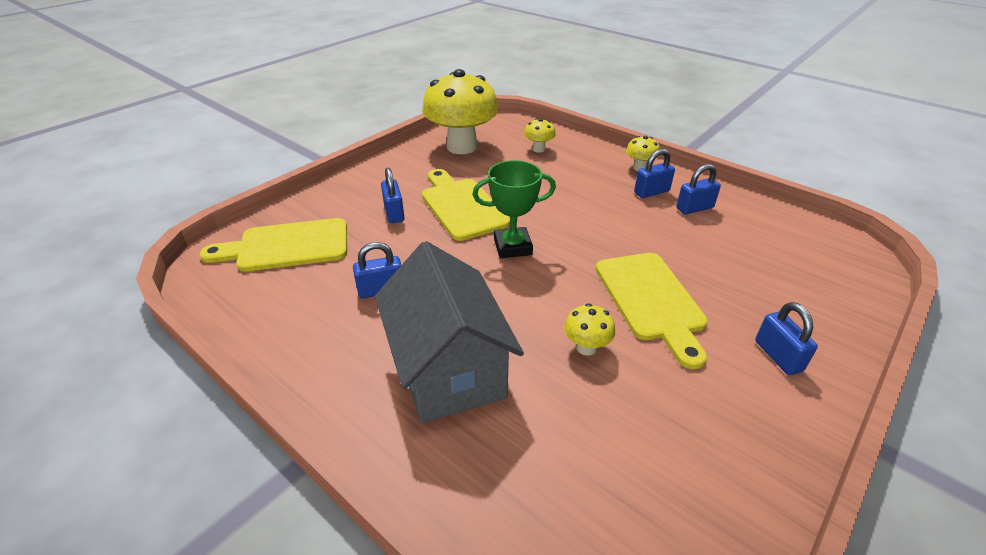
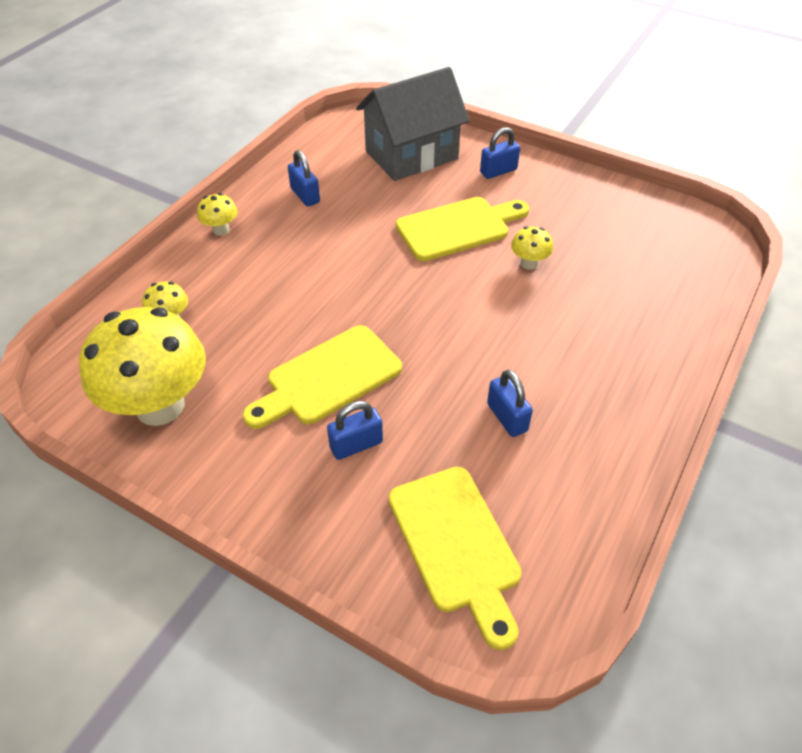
camera: 100 degrees left, 10 degrees up
grey house [375,241,524,424] -> grey house moved to [356,67,470,181]
green trophy [473,160,556,258] -> none
blue padlock [634,149,675,198] -> none

